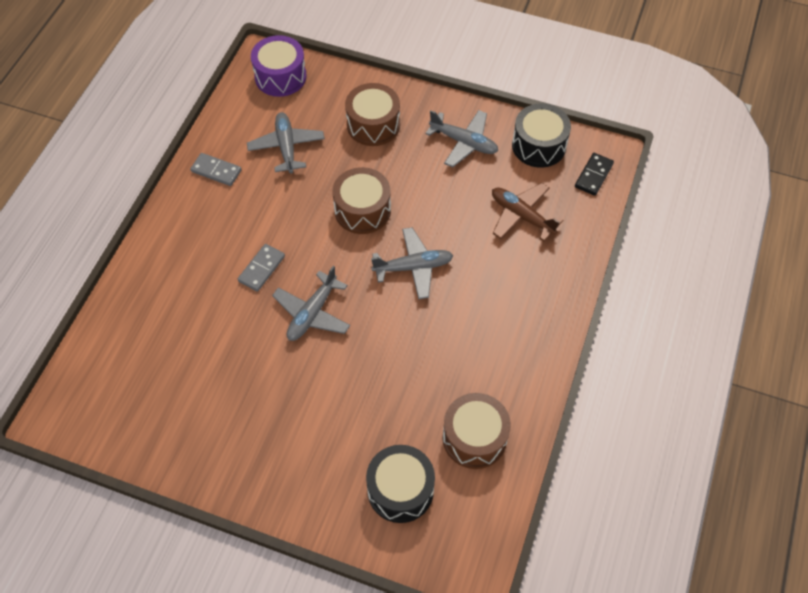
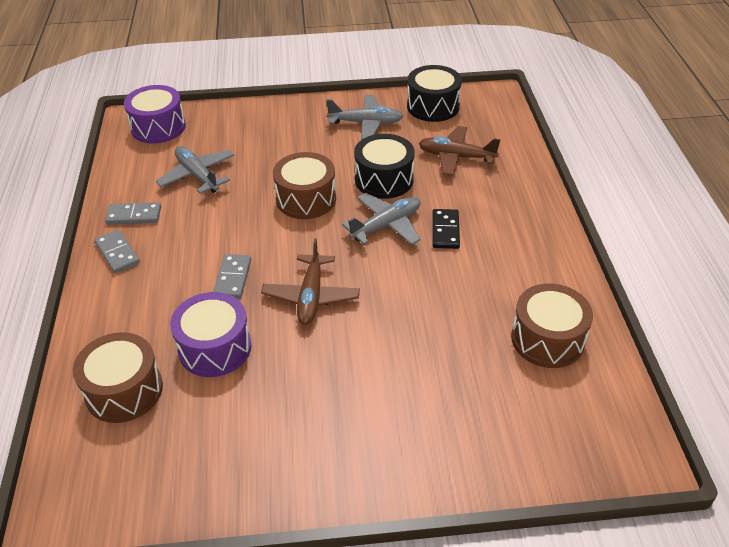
camera: 25 degrees left, 15 degrees down
grey plane [272,266,350,341] -> brown plane [261,238,360,325]
brown drum [345,83,400,146] -> brown drum moved to [73,332,163,423]
black drum [366,445,435,523] -> black drum moved to [354,134,415,199]
black domino [575,153,614,196] -> black domino moved to [432,209,460,249]
none -> grey domino [94,229,140,273]
none -> purple drum [170,292,251,377]

